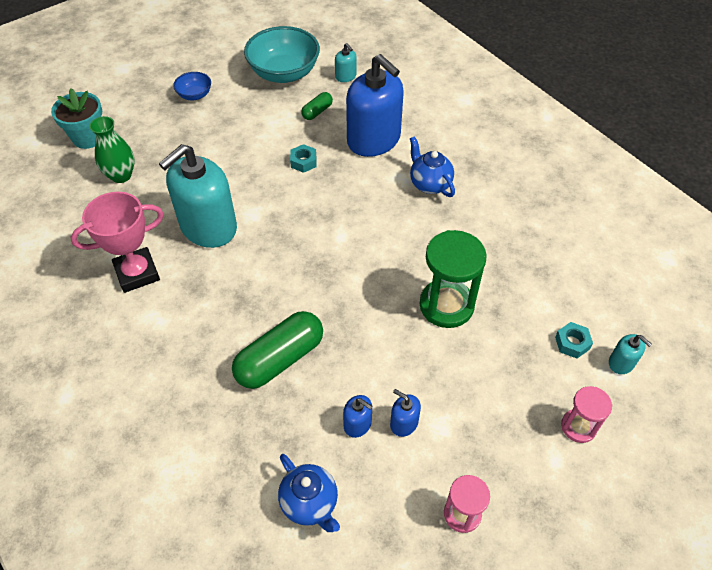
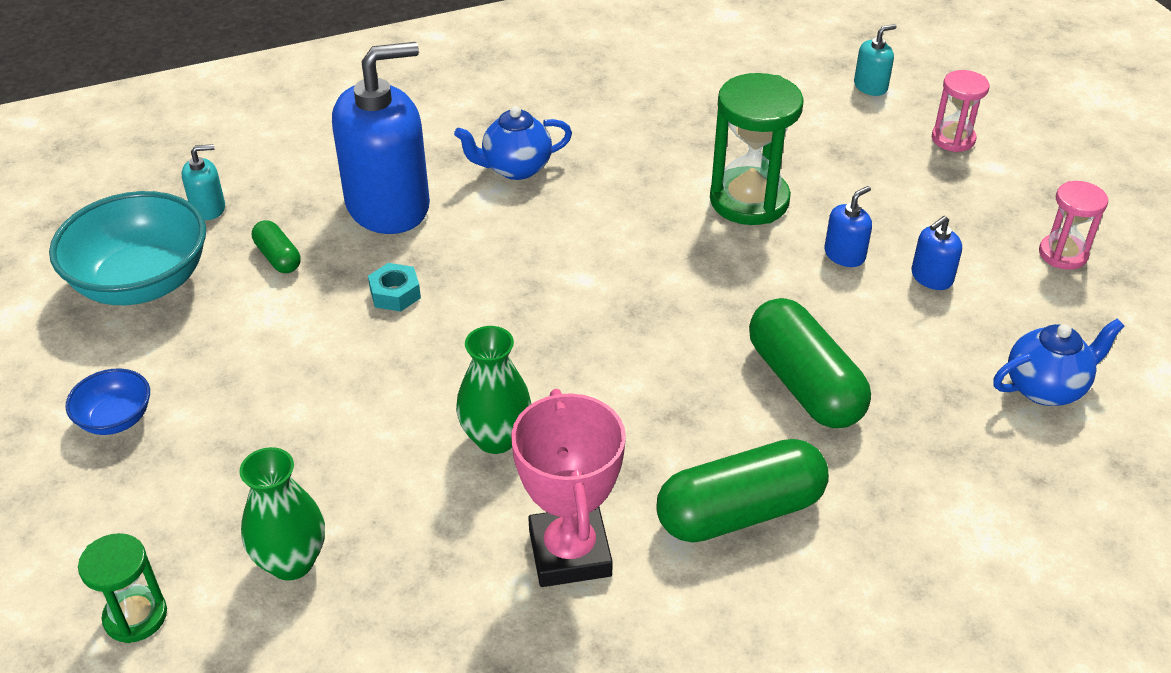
camera: 75 degrees left, 10 degrees down
turquoise flower pot [51,89,102,149] -> green hourglass [78,533,167,643]
turquoise soap dispenser [159,144,237,248] -> green vase [456,326,531,454]
blue soap dispenser [343,395,372,438] -> blue soap dispenser moved to [824,186,872,267]
turquoise nut [555,322,593,359] -> none
none -> green capsule [656,439,829,543]

